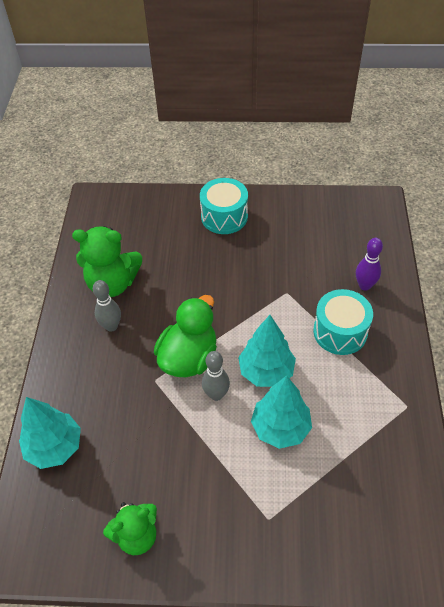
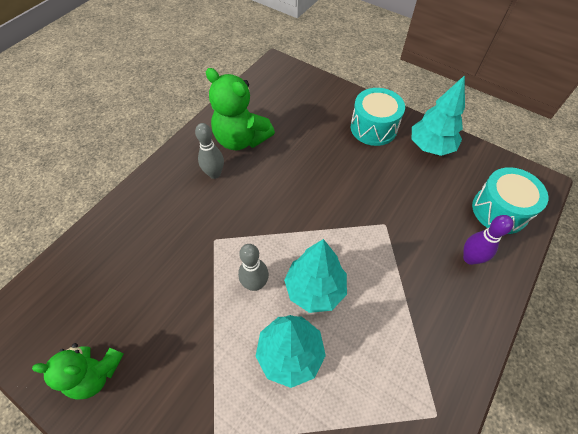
camera: 30 degrees right, 5 degrees up
turquoise tree [19,397,81,469] -> turquoise tree moved to [412,75,465,156]
green duck [154,295,217,377] -> none
turquoise drum [313,289,373,355] -> turquoise drum moved to [472,167,548,234]

